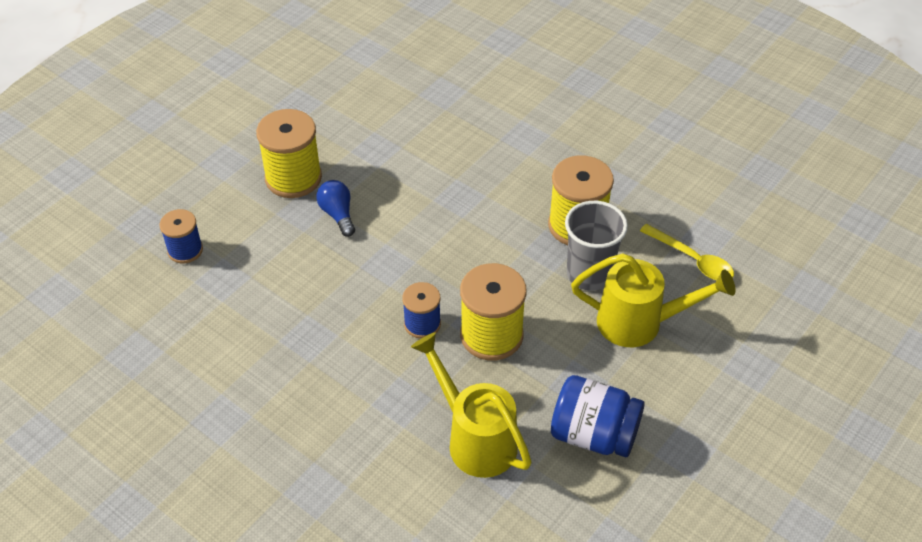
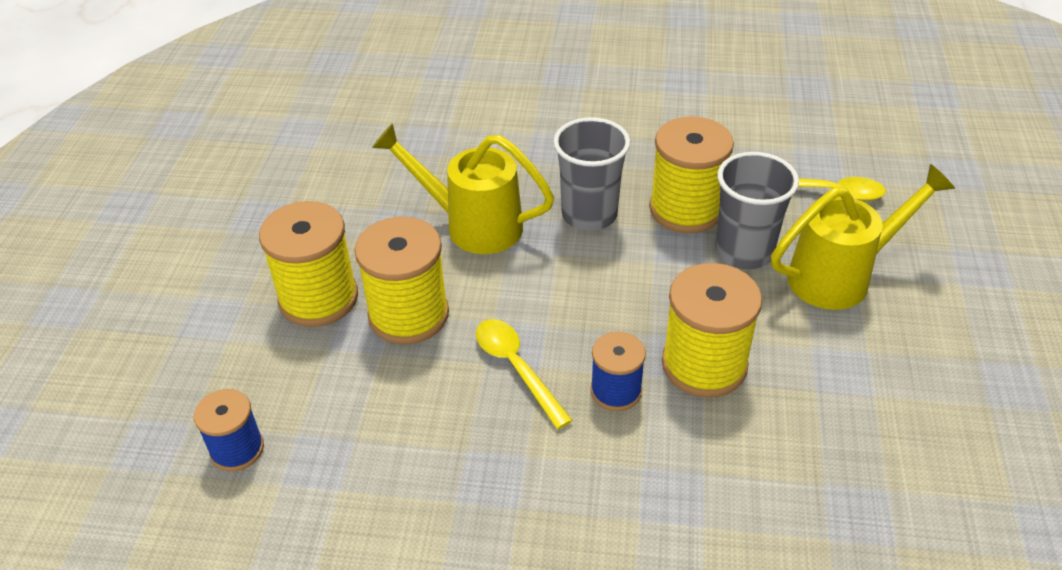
camera: 30 degrees left, 5 degrees down
blue light bulb [316,180,355,237] -> yellow spool [355,217,449,344]
yellow watering can [411,332,532,478] -> yellow watering can moved to [372,123,554,254]
blue jar [551,375,645,457] -> none
none -> yellow spoon [476,319,573,429]
none -> grey cup [553,117,630,231]

